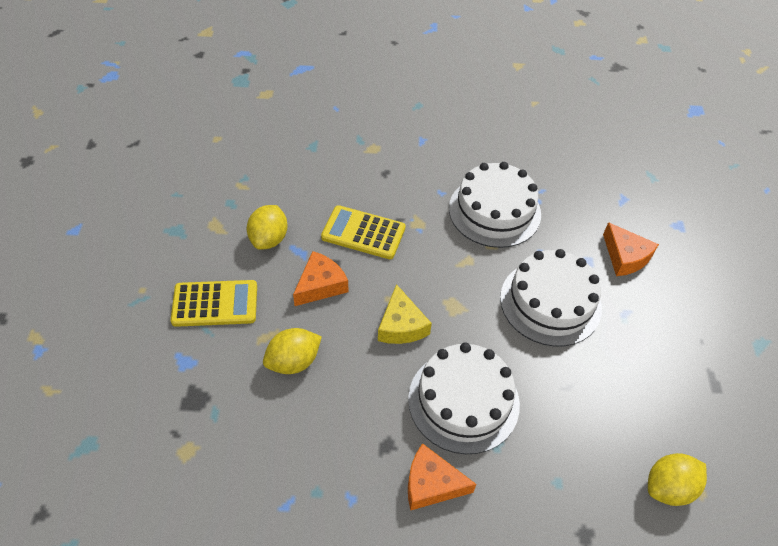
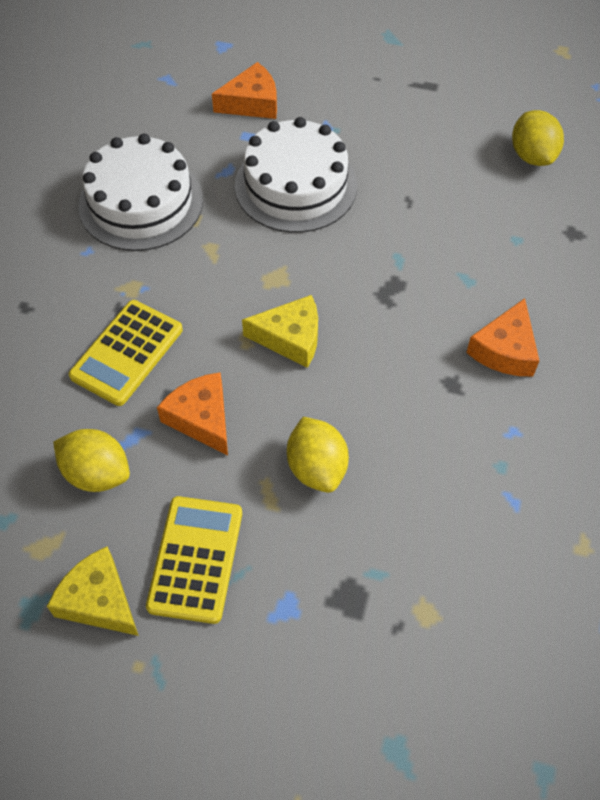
camera: 75 degrees left, 5 degrees up
white cake [408,342,520,454] -> none
none -> yellow cheese [47,547,139,636]

